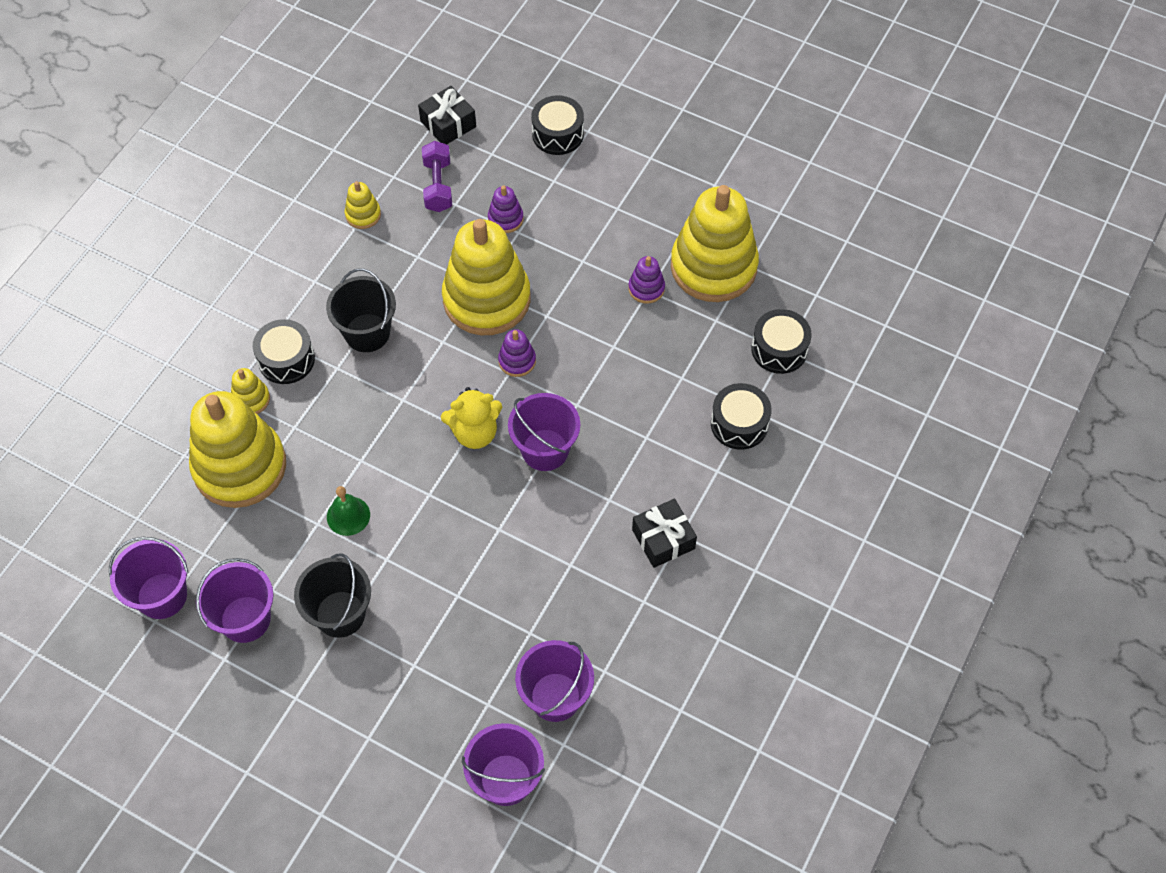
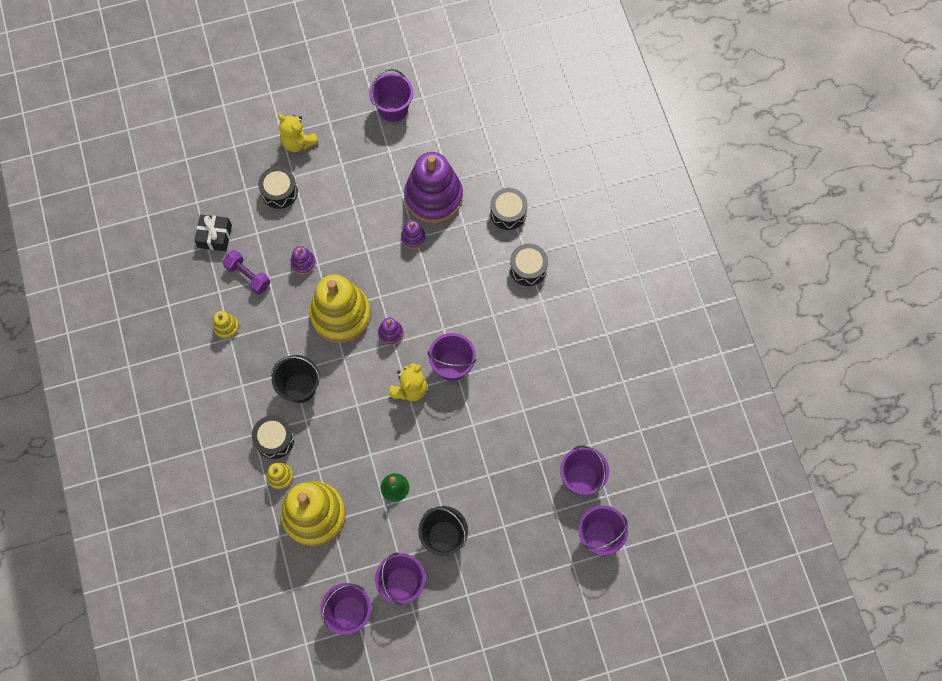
camera: 45 degrees left, 10 degrees up
black gift [632,499,697,568] -> none
yellow stacking toy [671,185,759,302] -> purple stacking toy [404,152,463,223]
none -> yellow teddy bear [278,114,319,152]
none -> purple bucket [369,69,413,122]

